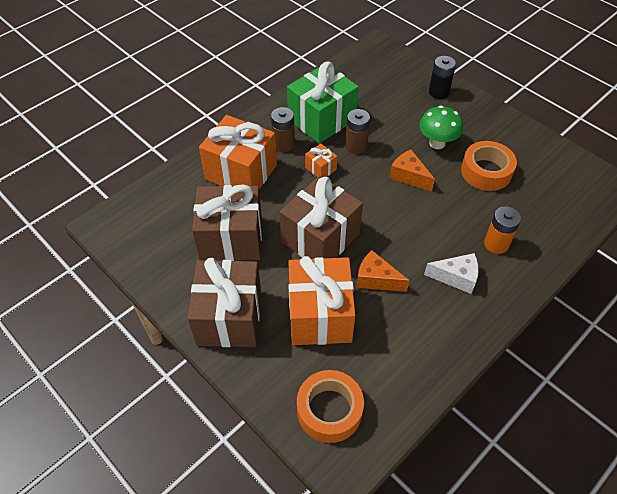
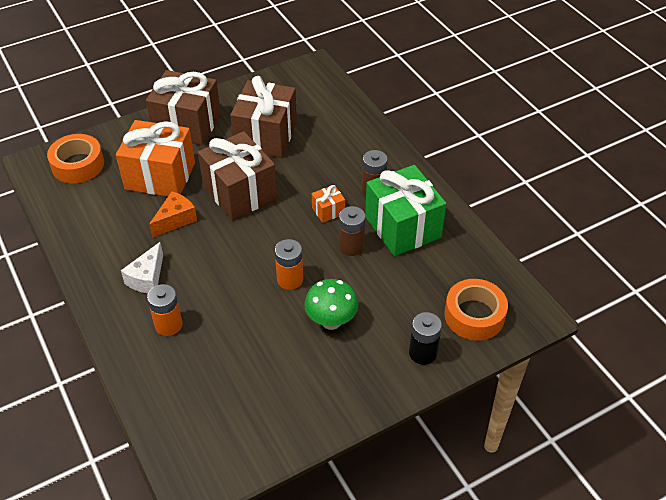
camera: 105 degrees right, 5 degrees down
orange gift [199,115,277,189] -> none
orange cheese [390,150,435,192] -> orange battery [275,239,303,290]
orange tape [461,141,517,191] -> orange tape moved to [444,279,508,341]

